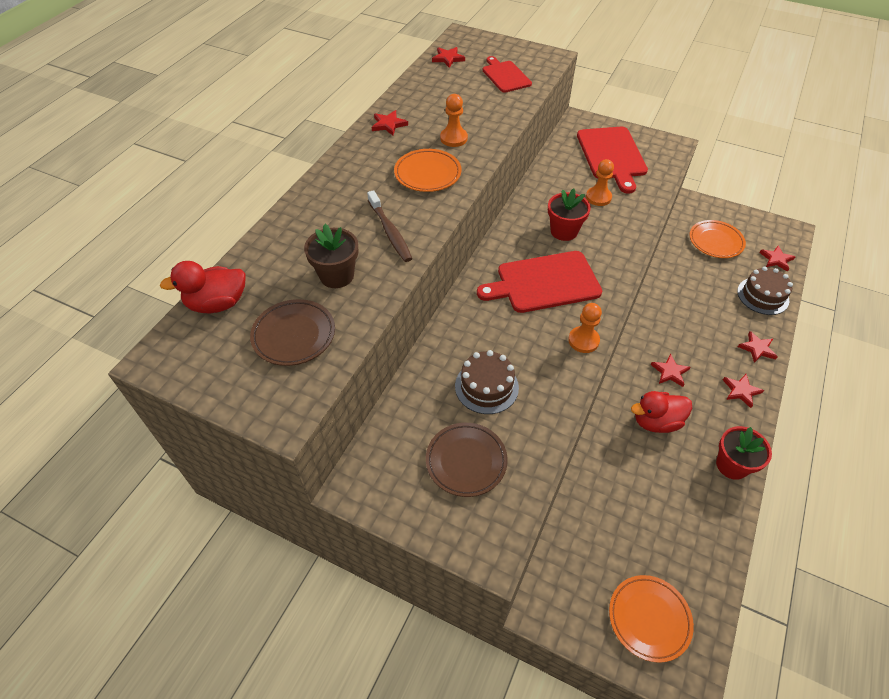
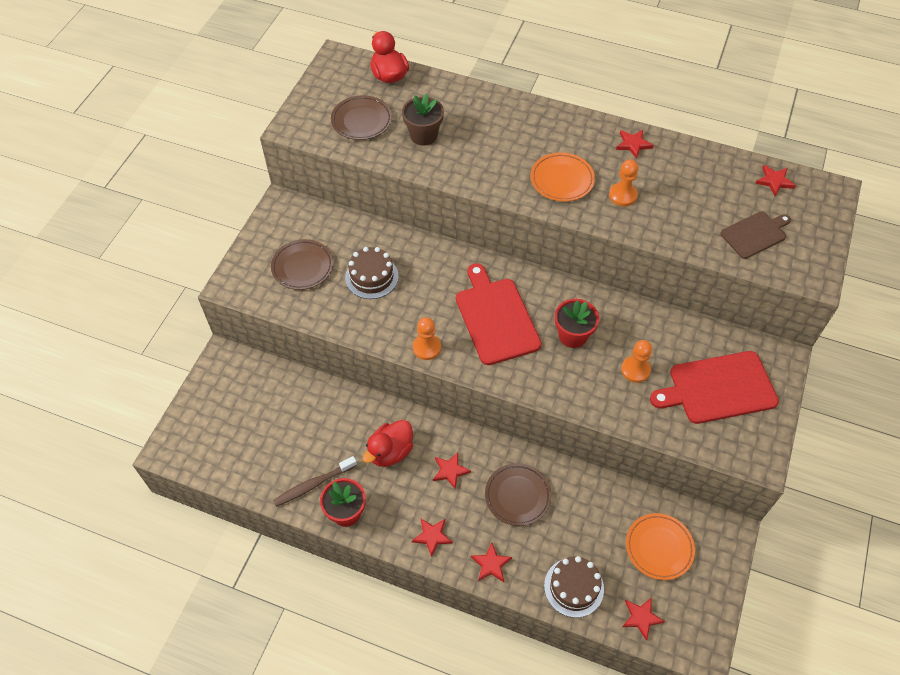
camera: 85 degrees right, 5 degrees up
brown toothbrush [367,190,412,262] -> brown toothbrush moved to [273,456,357,507]
red cutting board [482,56,532,93] -> brown cutting board [720,212,791,259]
orange plate [609,575,694,663] -> none
red duck [631,391,692,433] -> red duck turned 120 degrees counterclockwise [363,420,413,467]
none -> brown plate [485,463,551,526]

